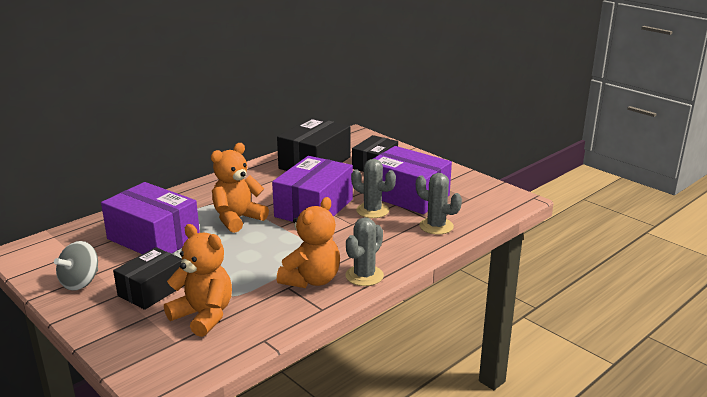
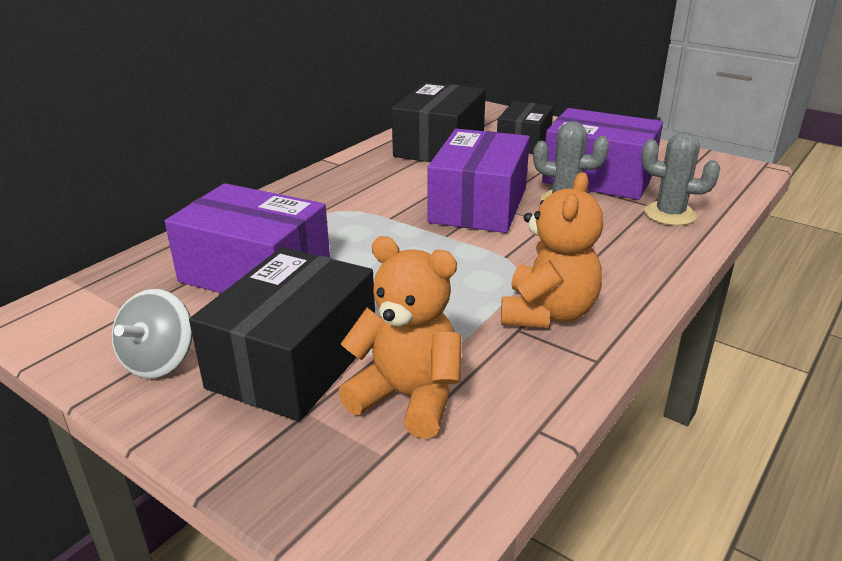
camera: 10 degrees left, 5 degrees up
black box [113,247,185,310] -> black box [189,247,375,421], size x1.55
orange teddy bear [211,143,269,233] -> none
grey cactus [345,217,384,286] -> none

